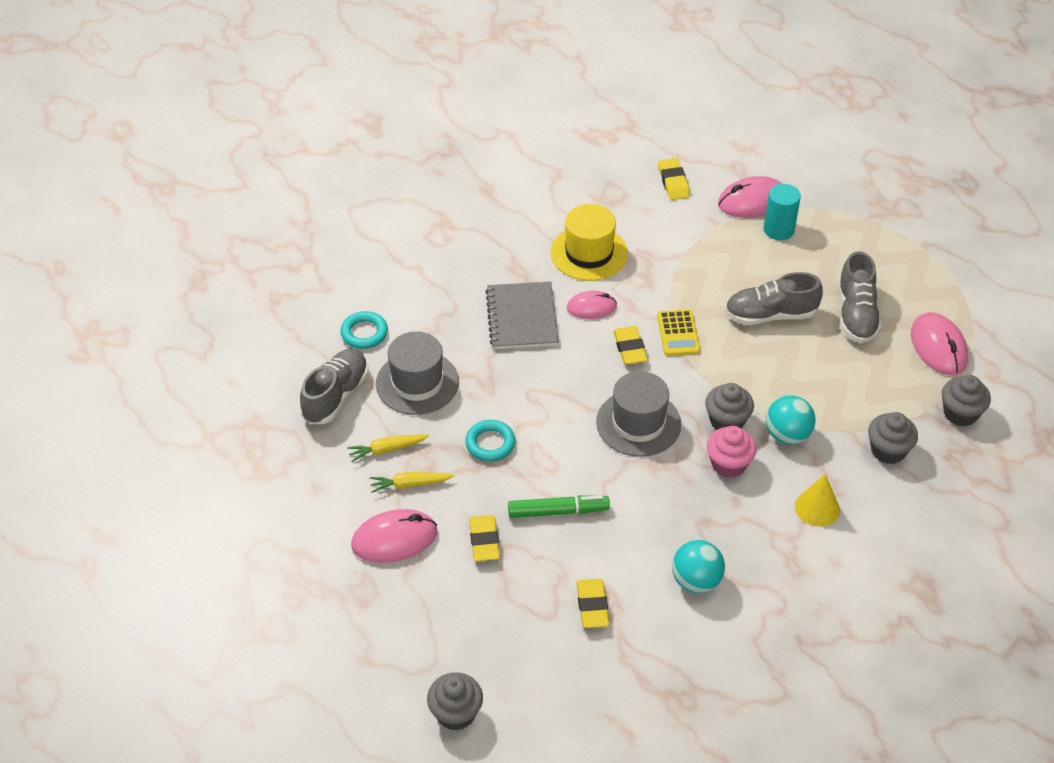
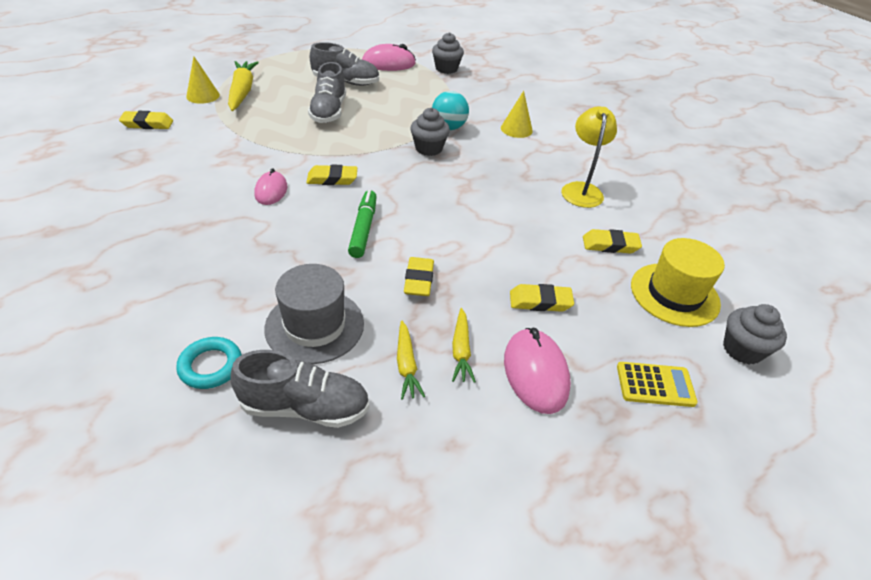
camera: 85 degrees left, 5 degrees down
grey shoe [300,349,368,424] -> grey shoe turned 150 degrees clockwise [230,350,369,428]
turquoise ring [465,420,516,462] -> yellow eraser [404,257,434,296]
grey notebook [486,281,559,349] -> none
green marker [508,495,610,518] -> green marker moved to [348,190,377,258]
yellow hat [551,204,628,281] -> yellow hat moved to [631,238,725,327]
grey hat [596,371,681,457] -> none
yellow calculator [657,309,700,356] -> yellow calculator moved to [617,362,698,407]
turquoise ball [672,540,725,593] -> yellow lamp [561,106,617,208]
pink cupcake [707,426,757,478] -> none
pink mouse [718,176,782,218] -> yellow cone [186,57,220,104]
turquoise cylinder [764,184,801,240] -> yellow carrot [228,61,259,111]
grey cupcake [868,412,918,464] -> none

